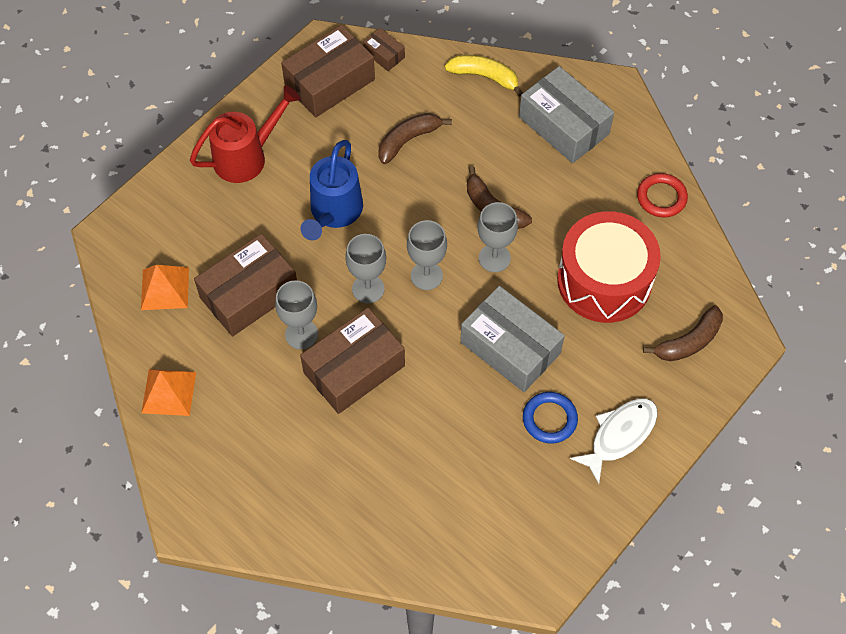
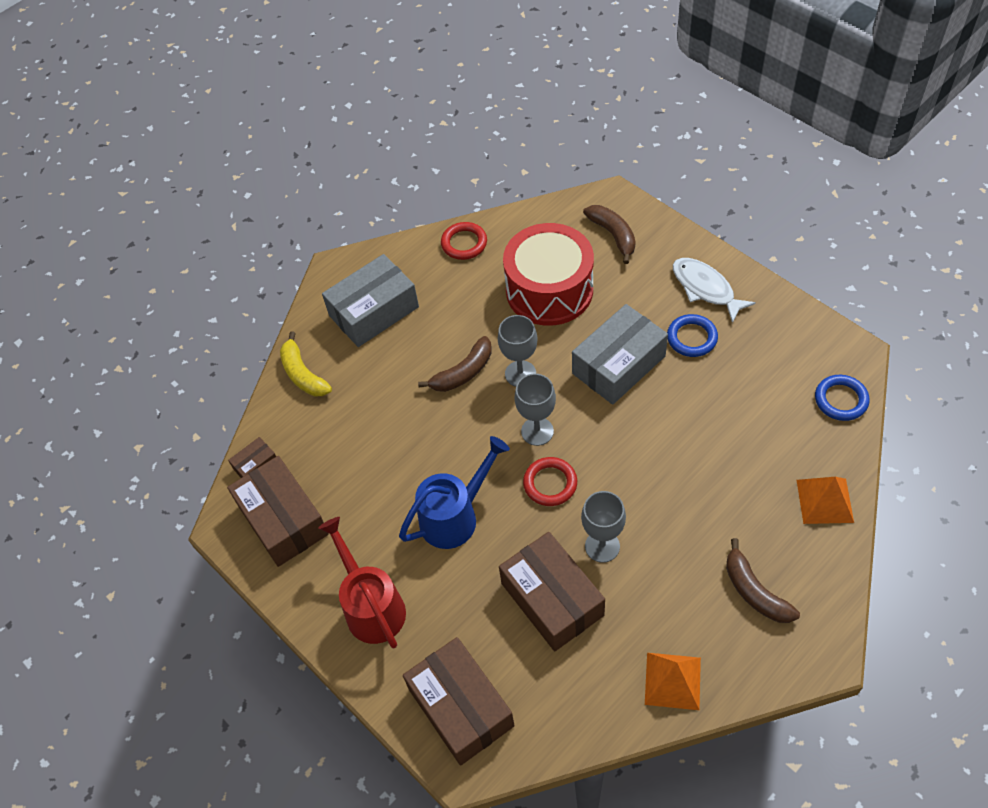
camera: 80 degrees left, 5 degrees down
orange pyramid [141,265,189,310] -> orange pyramid moved to [797,477,854,524]
brown box [300,307,405,414] -> brown box moved to [403,637,515,765]
blue watering can [301,140,363,241] -> blue watering can turned 60 degrees counterclockwise [399,436,510,549]
grey goblet [345,234,386,303] -> red ring [523,457,577,506]
brown banana [378,113,452,164] -> brown banana moved to [726,538,800,623]
yellow banana [445,55,523,97] -> yellow banana turned 60 degrees counterclockwise [280,331,332,396]
none -> blue ring [815,375,869,421]

